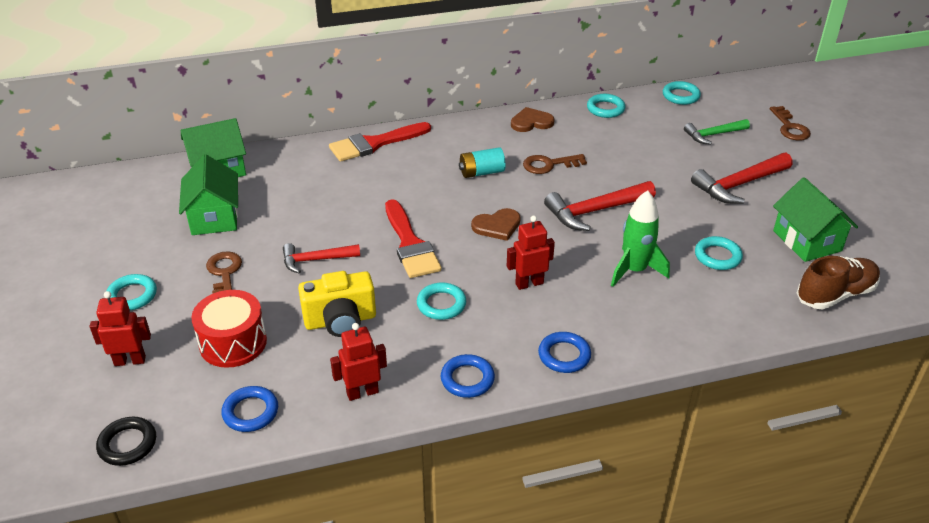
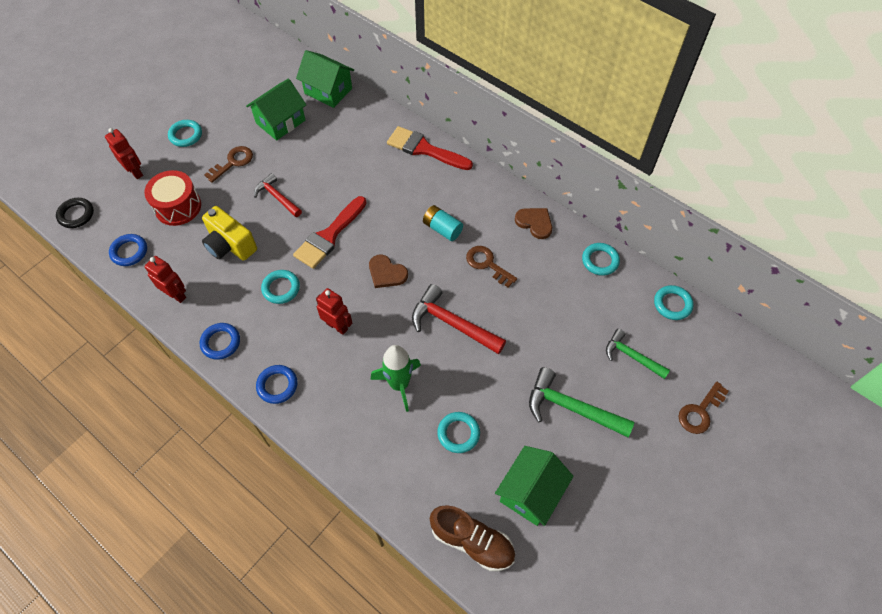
camera: 55 degrees right, 20 degrees up
red hammer [691,153,792,204] -> green hammer [529,367,634,437]

